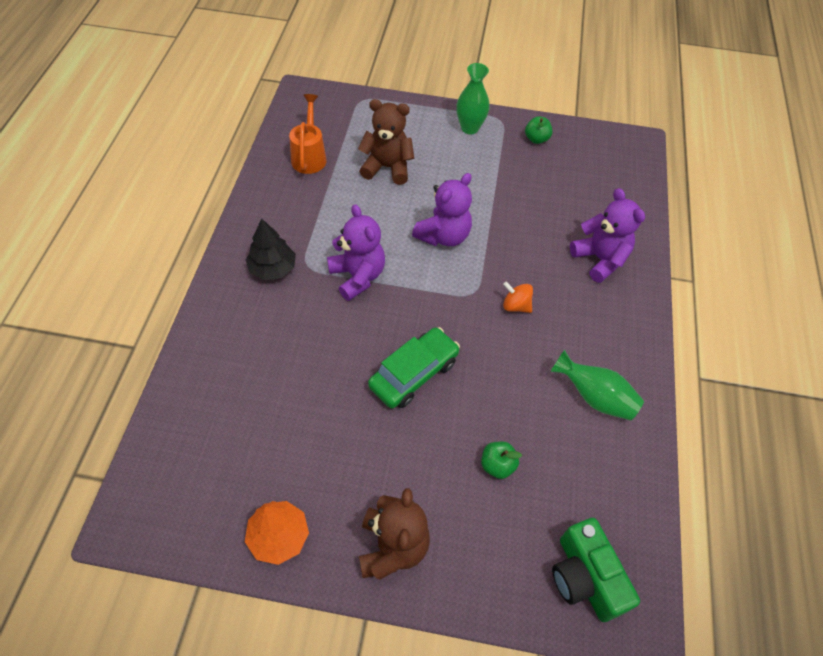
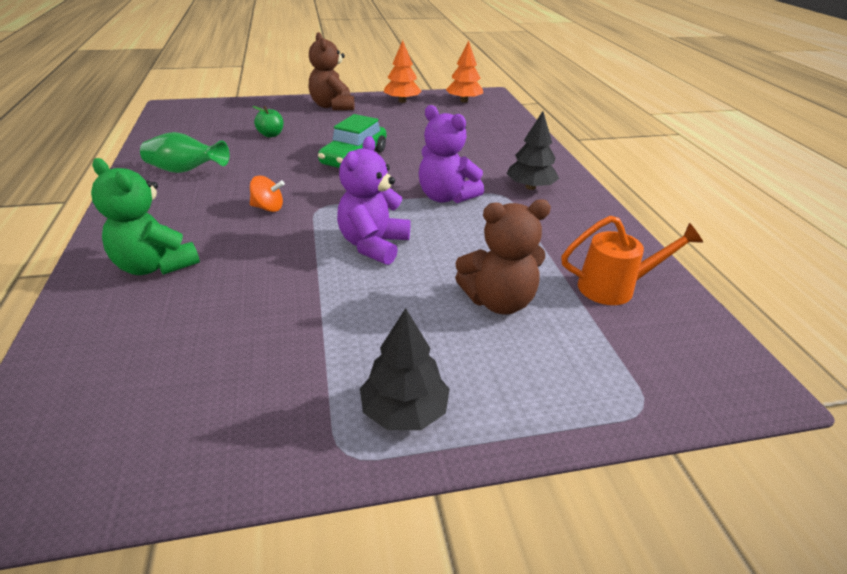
camera: 160 degrees right, 20 degrees down
orange watering can [289,94,326,174] -> orange watering can turned 75 degrees counterclockwise [561,216,703,305]
green vase [456,63,490,134] -> black tree [360,308,450,430]
green apple [525,116,553,144] -> none
green camera [552,518,640,622] -> none
purple teddy bear [570,188,645,283] -> green teddy bear [91,158,200,275]
none -> orange tree [446,41,483,102]

